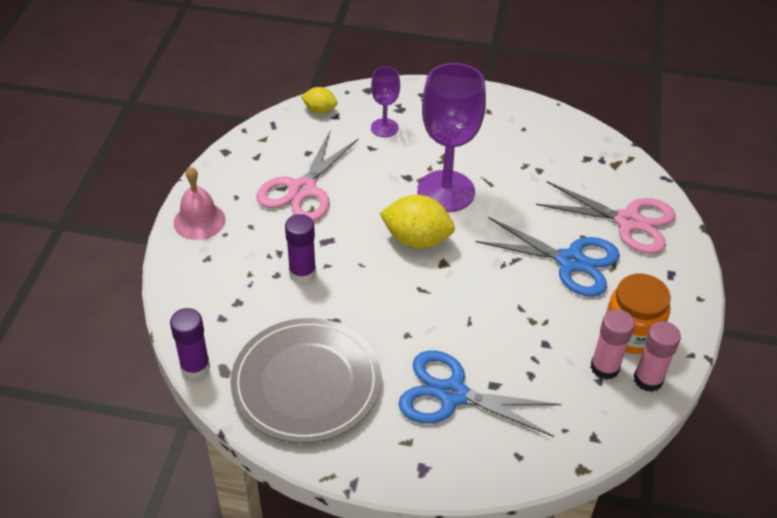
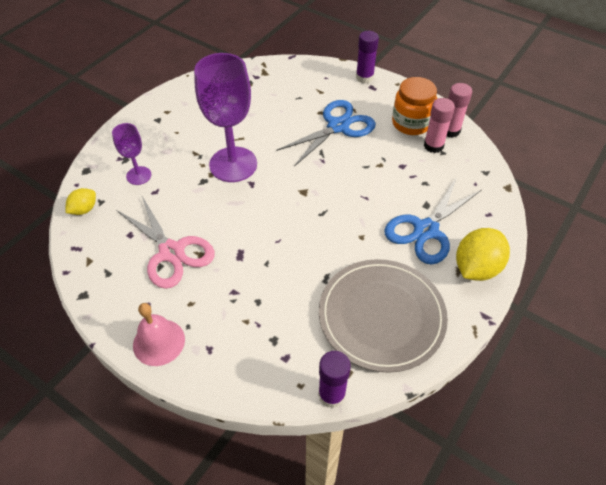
camera: 65 degrees left, 5 degrees up
purple glue stick [285,214,316,283] -> purple glue stick moved to [356,31,379,83]
yellow lemon [380,195,455,249] -> yellow lemon moved to [456,228,510,281]
pink scissors [536,181,675,254] -> none

